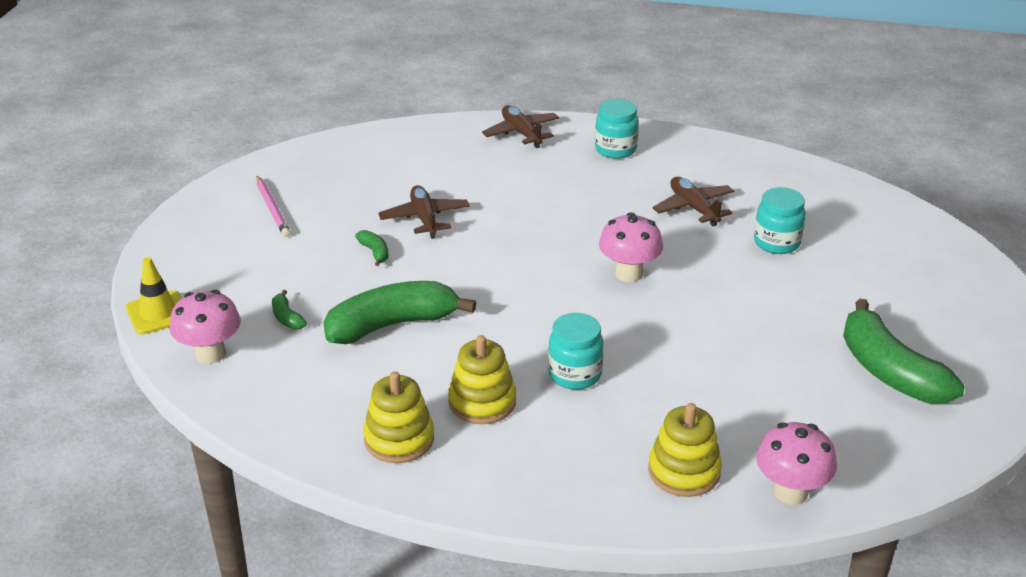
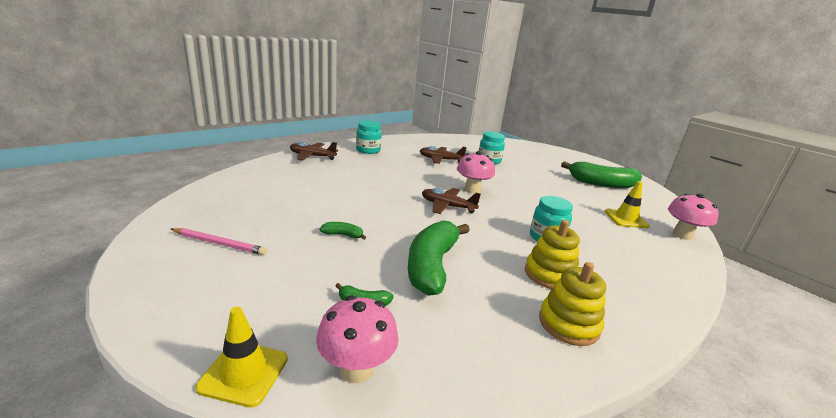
camera: 55 degrees left, 10 degrees down
brown plane [378,185,470,239] -> brown plane moved to [422,188,481,214]
yellow stacking toy [648,403,722,497] -> none
none -> yellow traffic cone [605,181,650,228]

